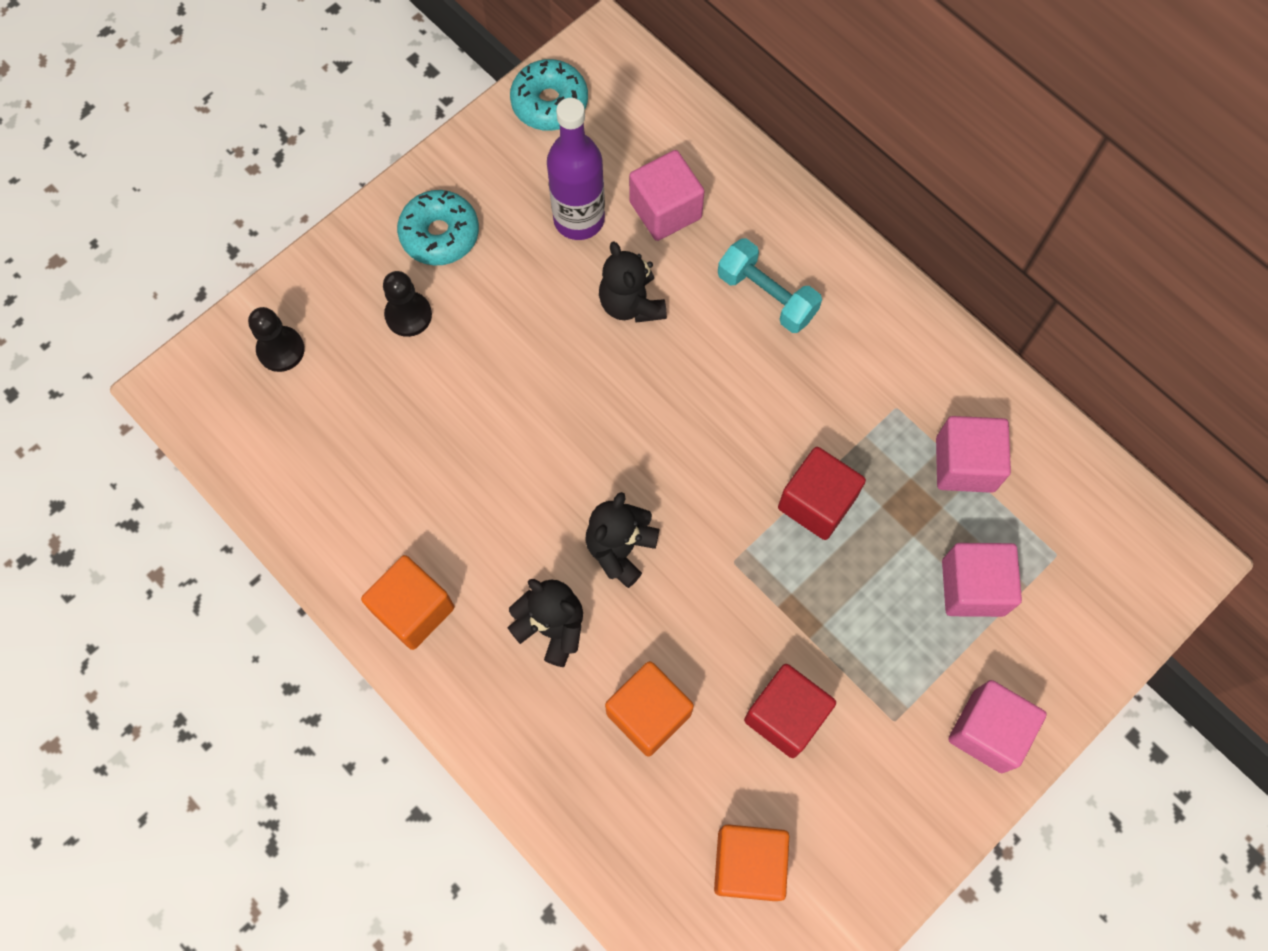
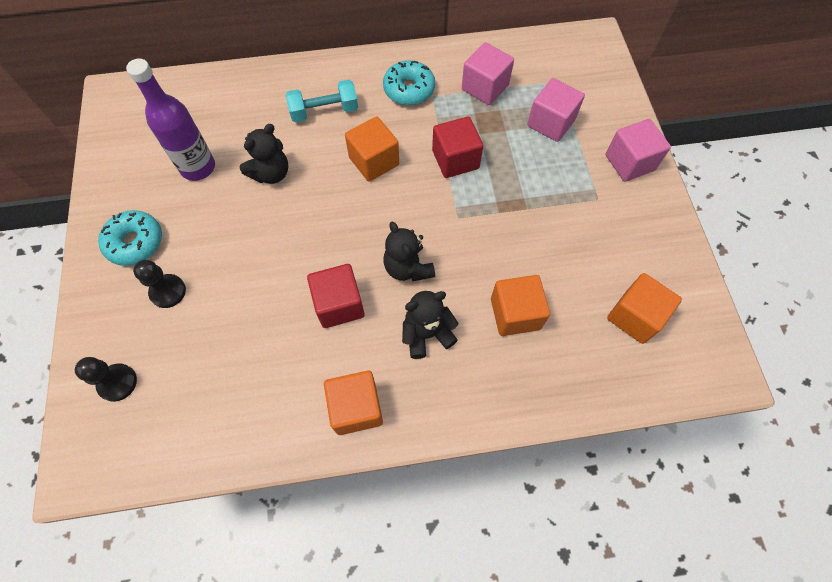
camera: 55 degrees left, 5 degrees down
turquoise donut [510,59,588,131] -> turquoise donut moved to [383,60,435,105]
black teddy bear [599,241,667,323] -> black teddy bear turned 60 degrees counterclockwise [240,124,288,184]
pink cube [629,150,705,241] -> none
red cube [744,664,836,758] -> red cube moved to [307,264,365,328]
none -> orange cube [345,116,399,181]

